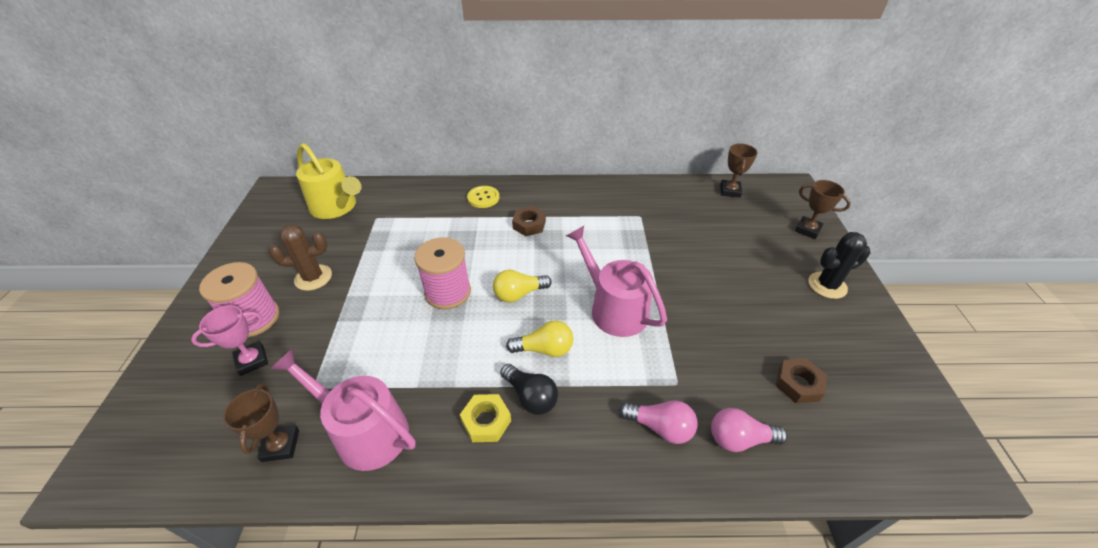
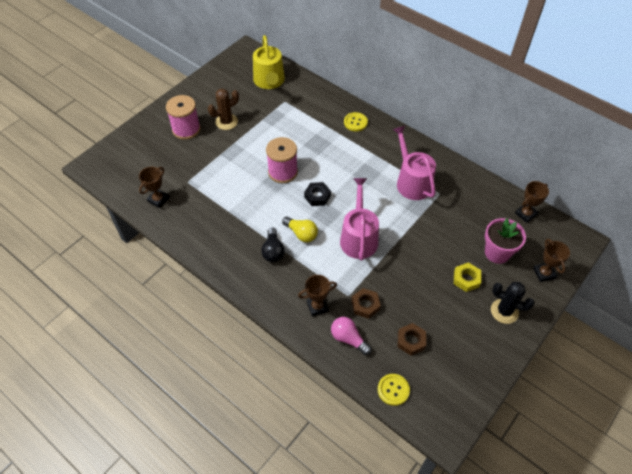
camera: 40 degrees right, 10 degrees up
pink trophy [191,305,268,376] -> none
brown cactus [269,224,332,291] -> brown cactus turned 60 degrees counterclockwise [208,89,239,130]
pink watering can [271,348,416,471] -> pink watering can moved to [392,126,436,200]
yellow nut [460,394,511,442] -> yellow nut moved to [454,262,481,292]
yellow light bulb [493,270,552,303] -> black nut [304,182,331,206]
brown nut [512,206,546,236] -> brown nut moved to [351,288,381,319]
pink light bulb [619,401,698,444] -> brown trophy [298,275,337,317]
none -> yellow button [378,374,410,406]
none -> pink flower pot [485,218,526,264]

